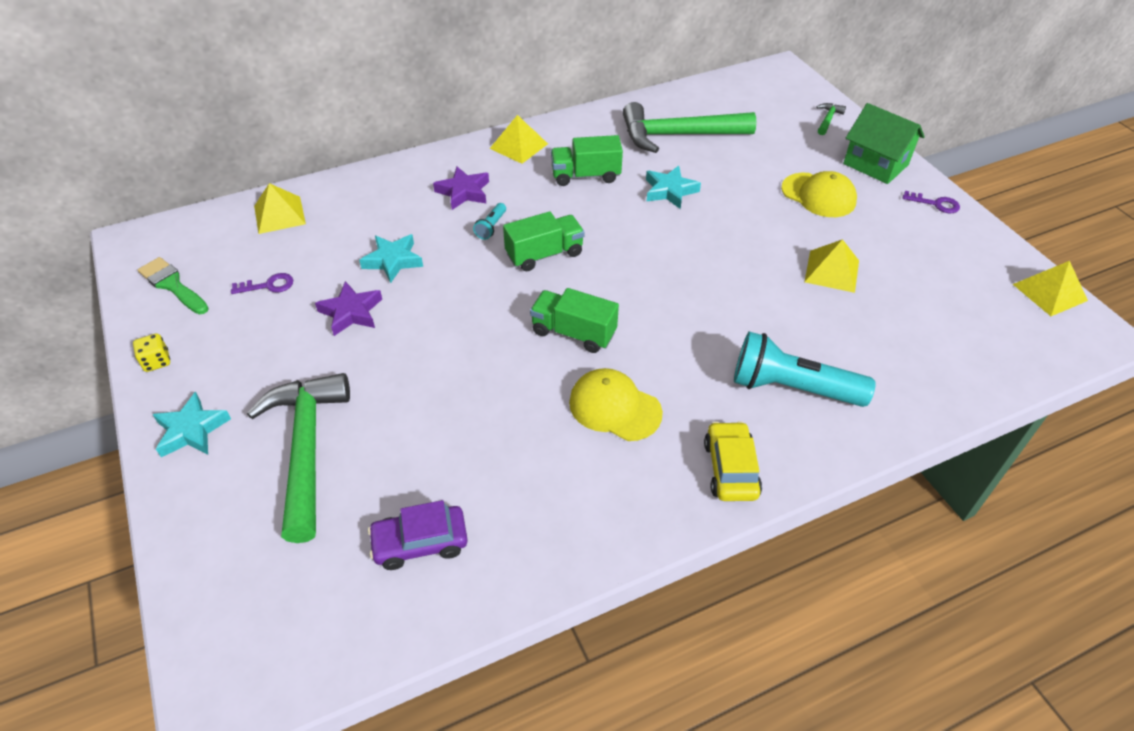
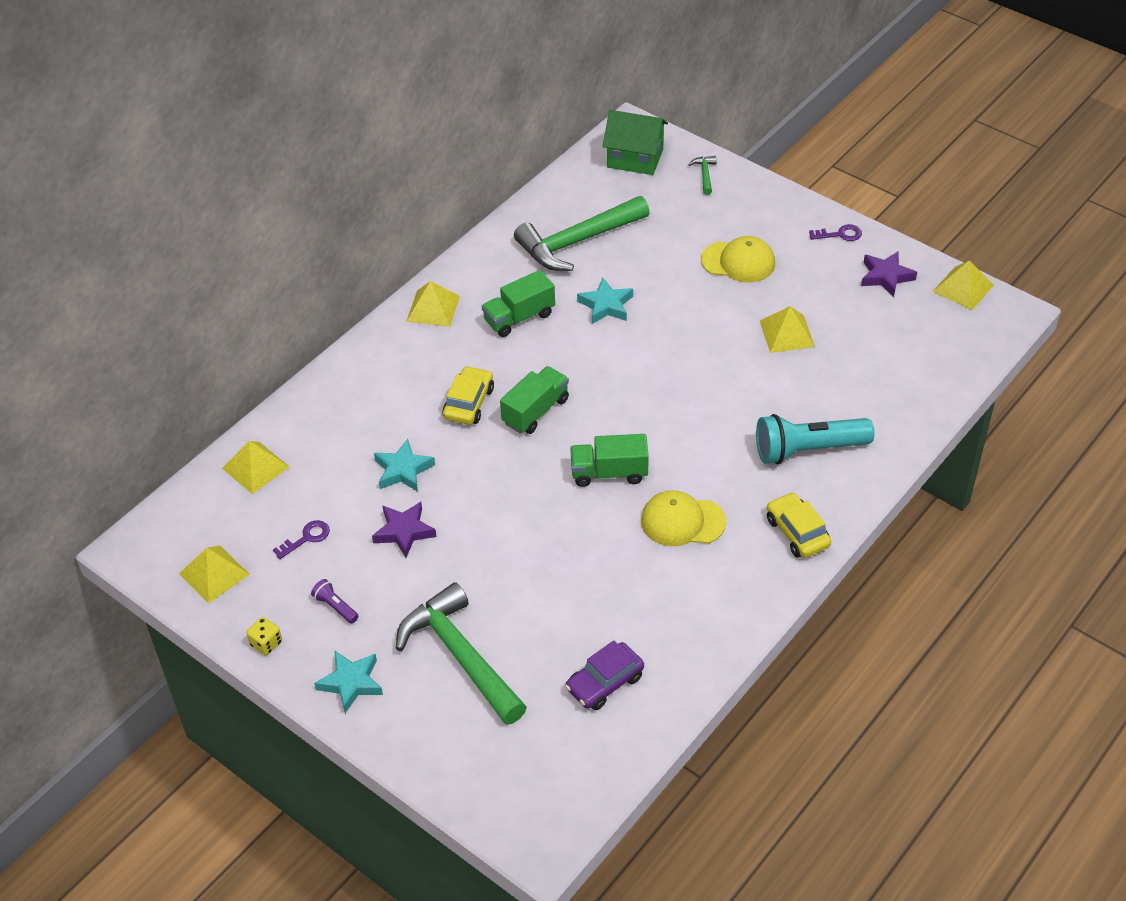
camera: 25 degrees left, 0 degrees up
green brush [138,257,209,314] -> yellow pyramid [179,546,250,603]
purple star [433,167,489,210] -> purple star moved to [861,251,917,297]
turquoise flashlight [473,203,506,240] -> yellow car [442,366,494,425]
green house [843,103,925,184] -> green house moved to [603,110,668,175]
none -> purple flashlight [311,579,358,623]

